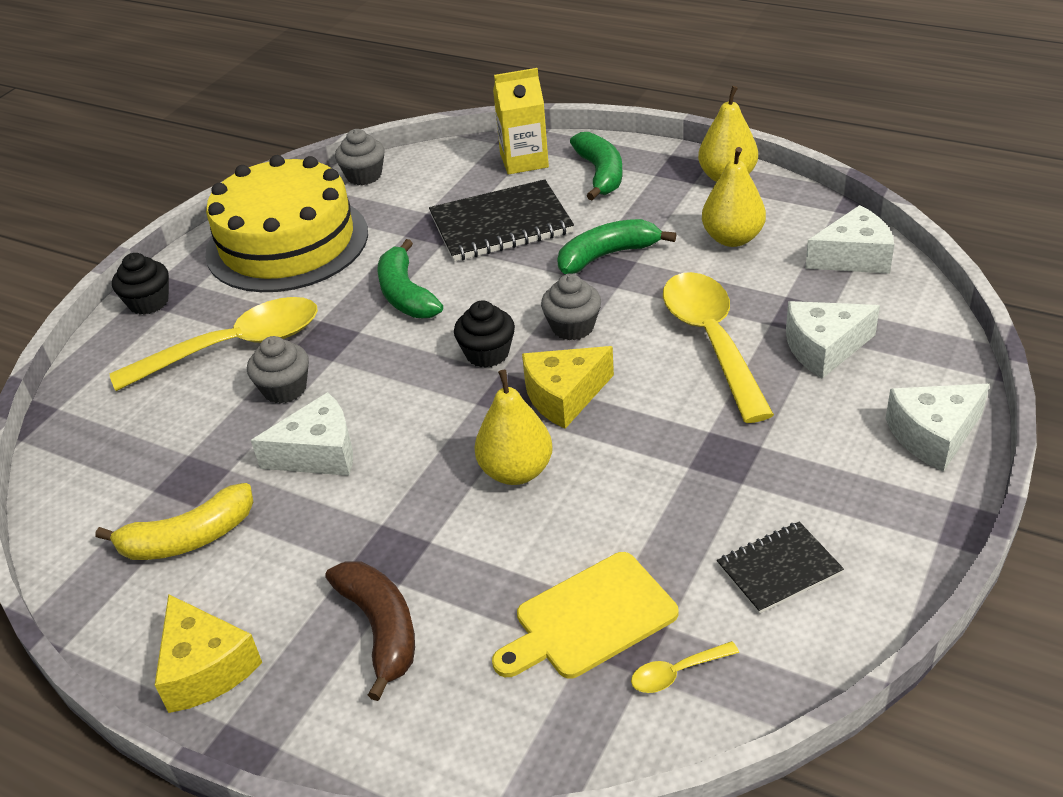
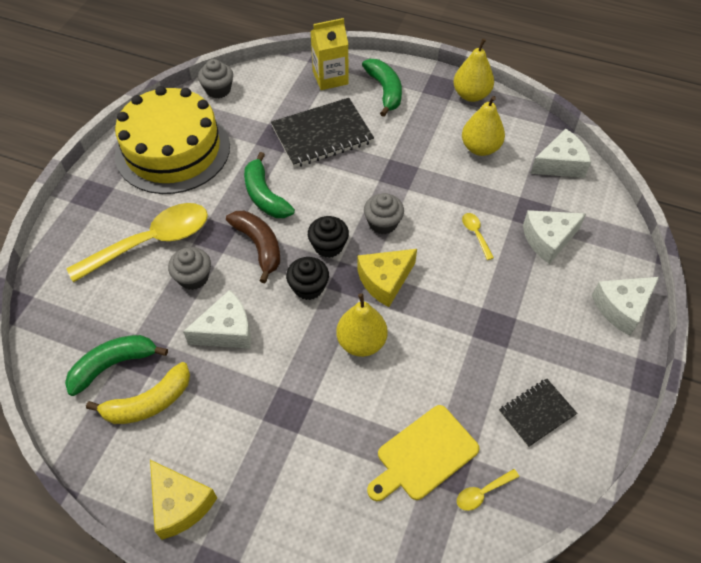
camera: 10 degrees left, 15 degrees up
black cupcake [112,253,169,315] -> black cupcake moved to [286,257,329,300]
brown banana [326,561,415,701] -> brown banana moved to [226,211,280,283]
green banana [557,219,676,274] -> green banana moved to [65,335,168,396]
yellow spoon [663,272,774,423] -> yellow spoon [462,213,494,260], size x0.40

